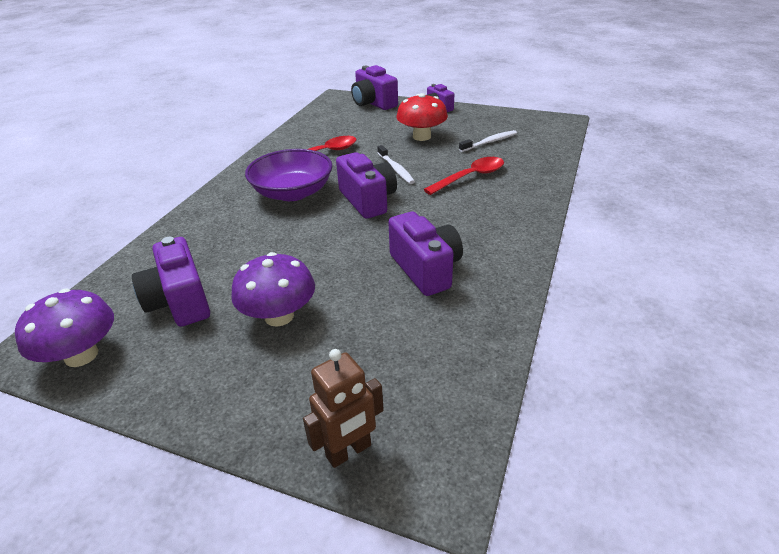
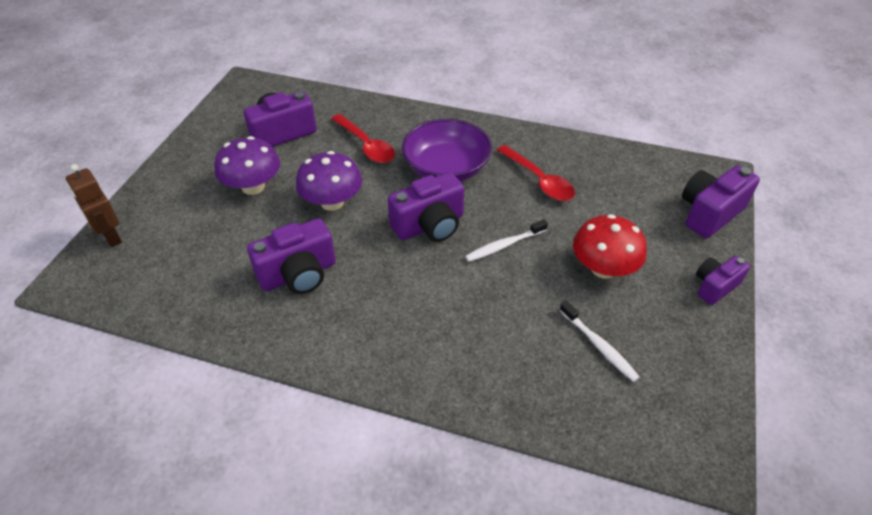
camera: 85 degrees right, 10 degrees up
purple mushroom [15,289,114,367] -> purple mushroom moved to [296,151,362,211]
red spoon [424,157,504,195] -> red spoon moved to [331,114,395,163]

